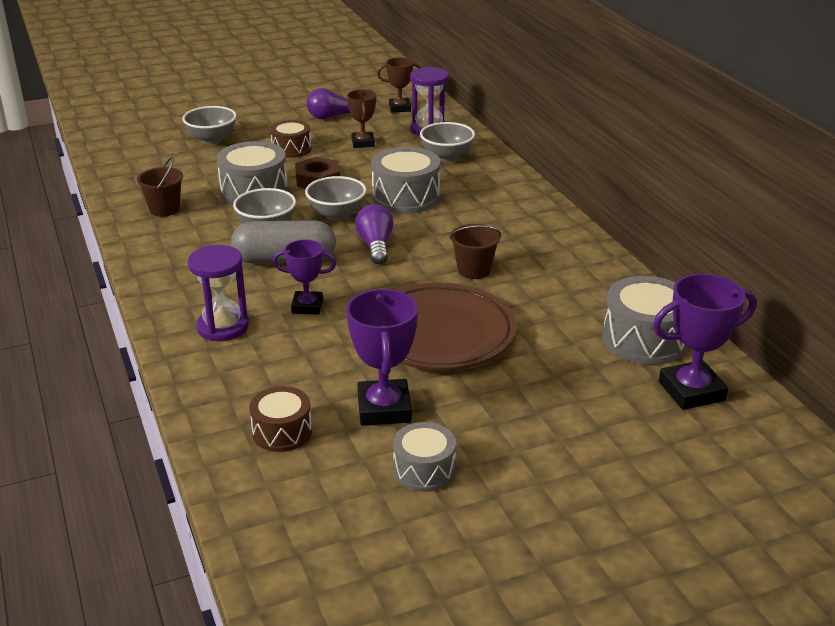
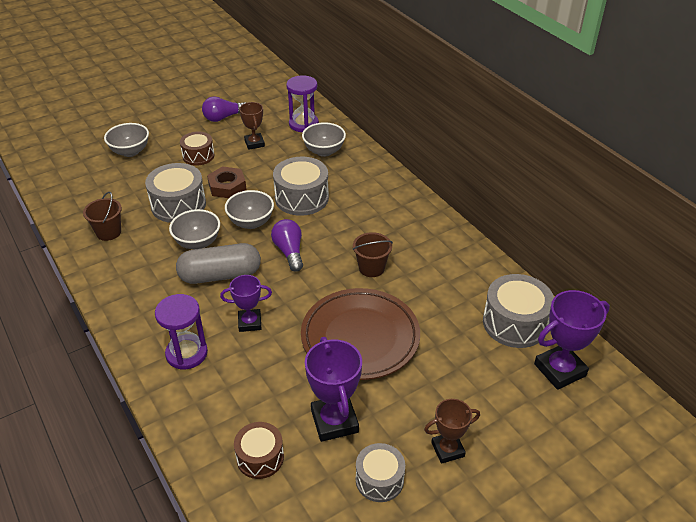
camera: 10 degrees left, 10 degrees up
brown trophy [377,58,421,113] -> brown trophy moved to [424,399,480,464]

